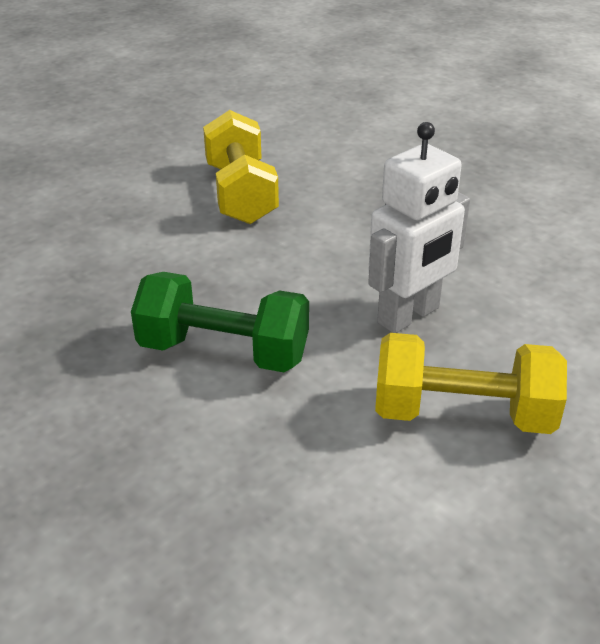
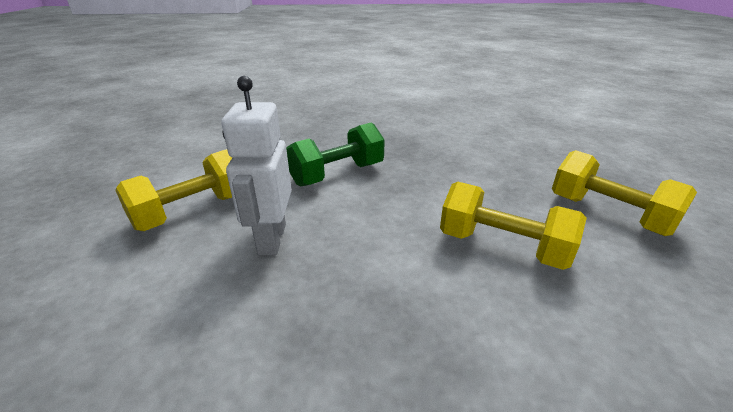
camera: 130 degrees right, 5 degrees down
none -> yellow dumbbell [552,150,697,236]

